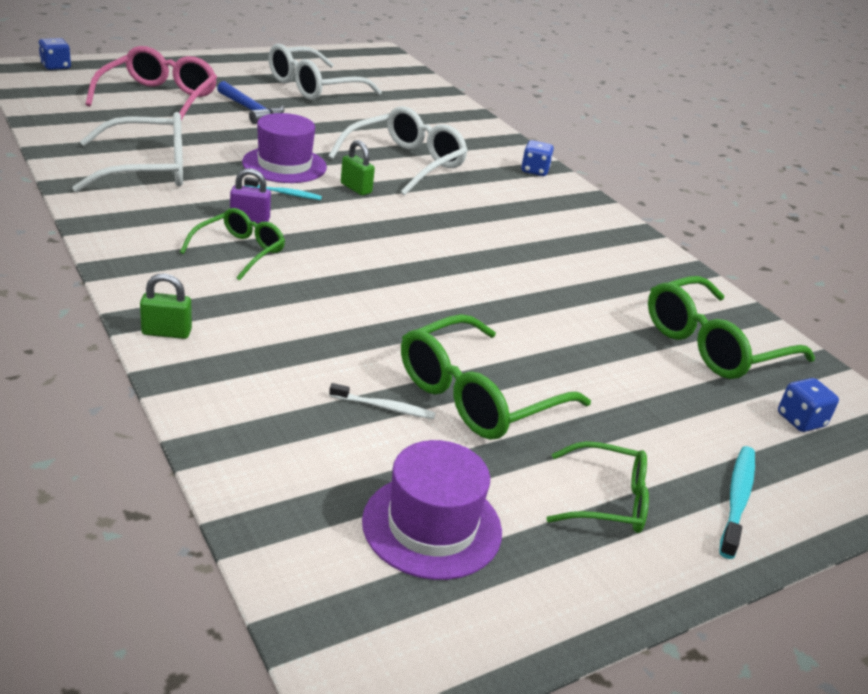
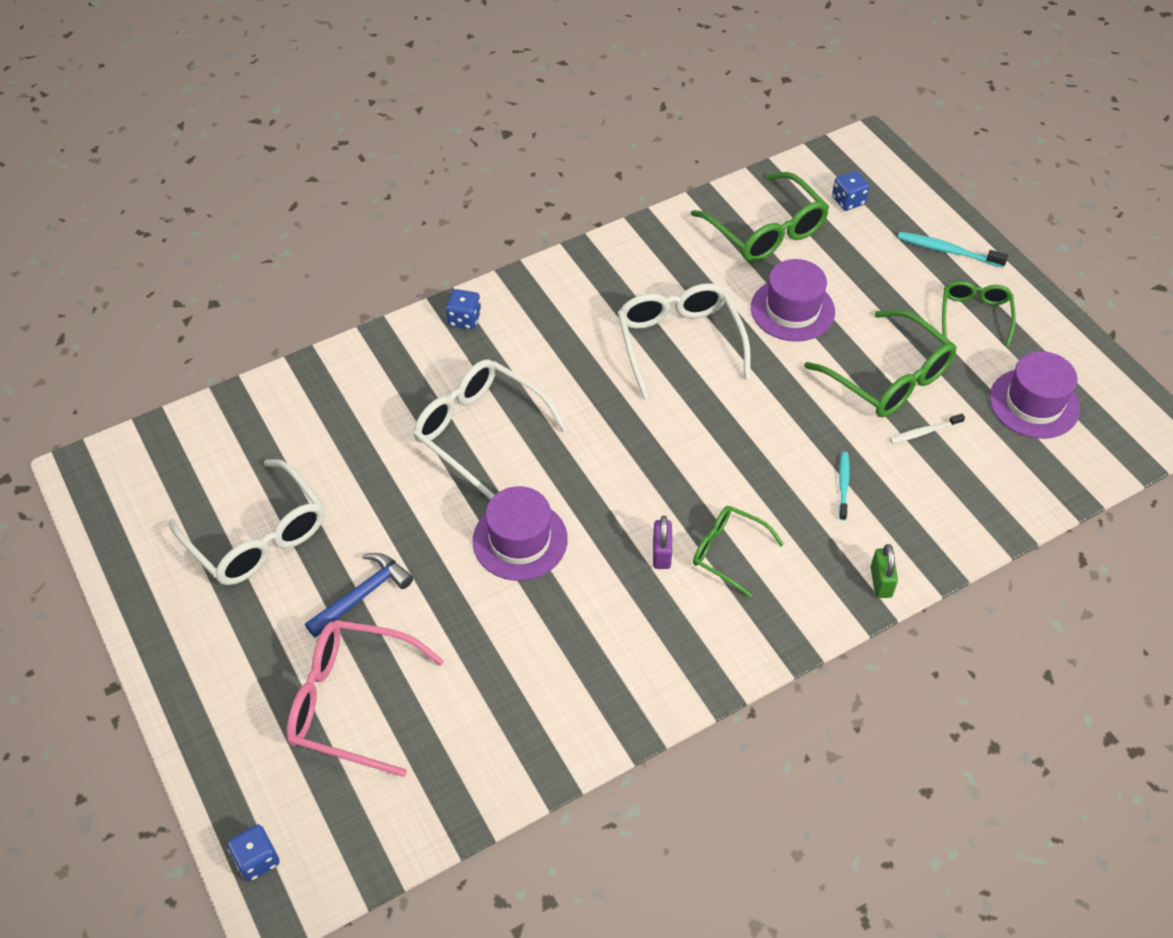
camera: 85 degrees left, 20 degrees up
white glasses [72,112,183,192] -> white glasses moved to [617,283,751,399]
turquoise toothbrush [244,177,322,200] -> turquoise toothbrush moved to [839,452,850,521]
white toothbrush [329,383,435,419] -> white toothbrush turned 120 degrees counterclockwise [890,414,965,444]
green padlock [341,140,375,195] -> none
none -> purple hat [751,259,835,341]

